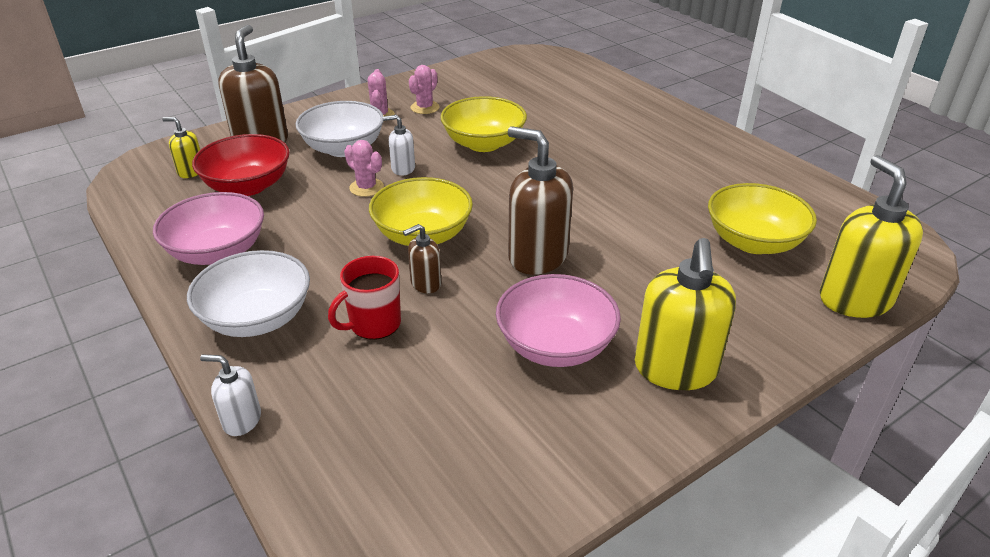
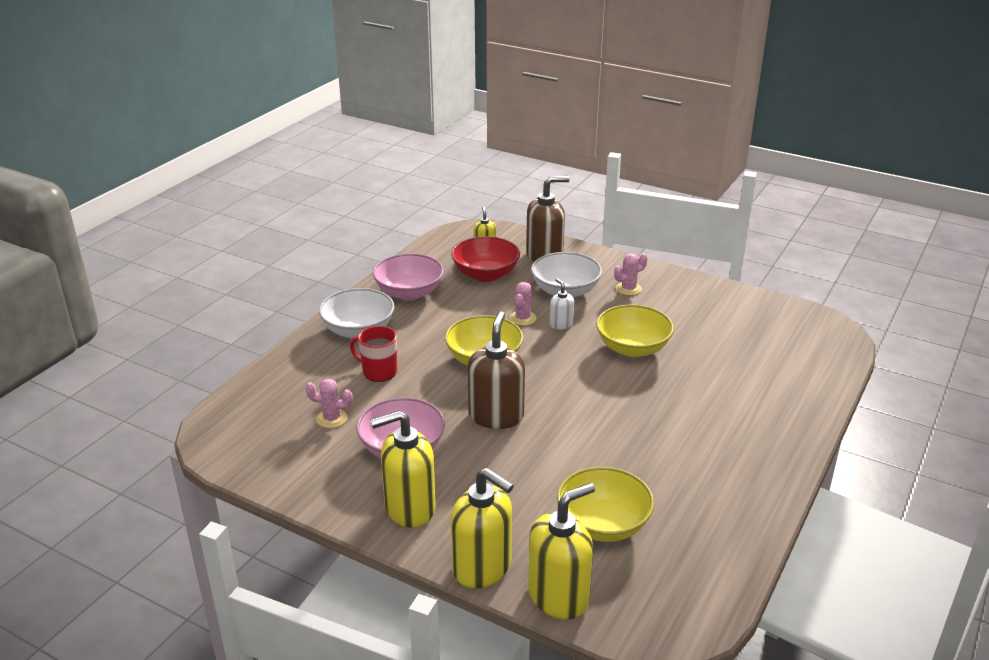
camera: 65 degrees right, 5 degrees down
white soap dispenser [200,354,261,436] -> none
brown soap dispenser [403,224,441,293] -> none
pink cactus [409,65,439,114] -> pink cactus moved to [306,379,352,428]
none -> yellow soap dispenser [451,468,514,588]

